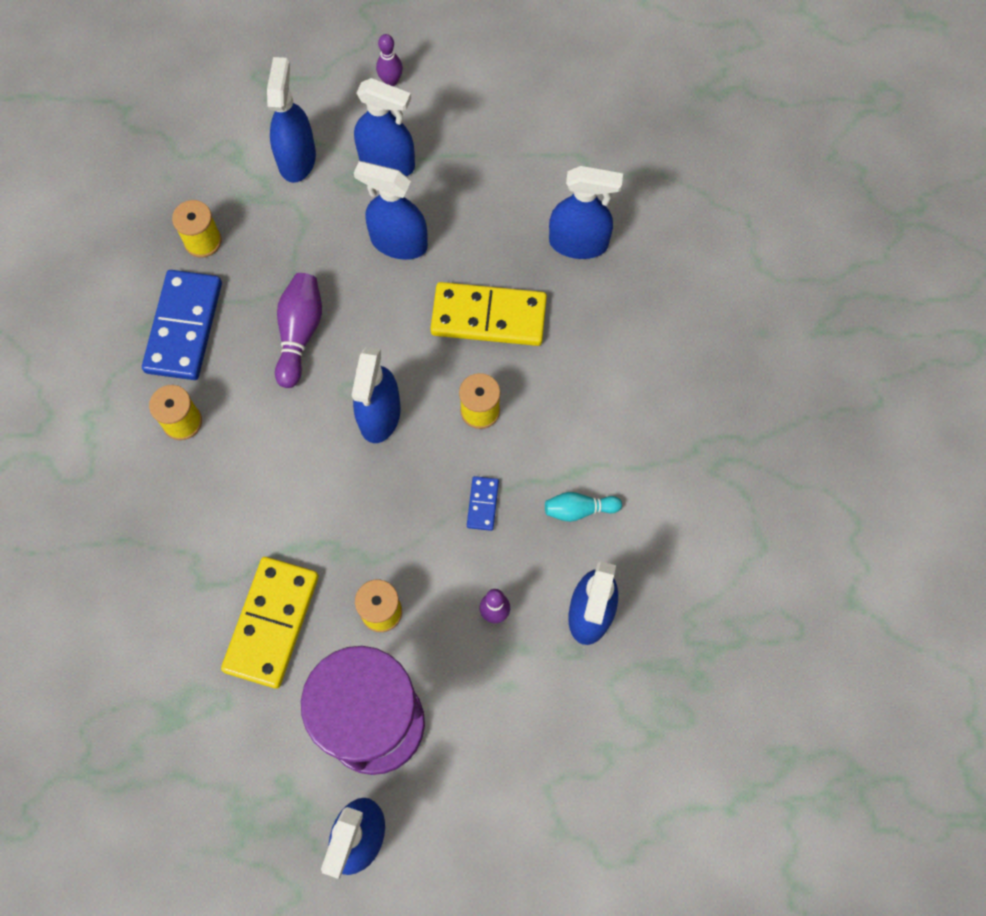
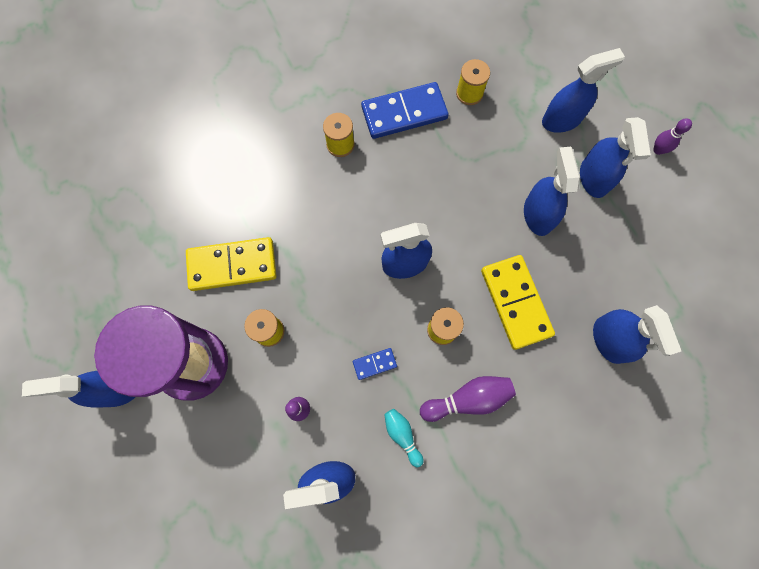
camera: 65 degrees right, 5 degrees up
purple bowling pin [275,273,322,388] -> purple bowling pin moved to [420,376,516,422]

